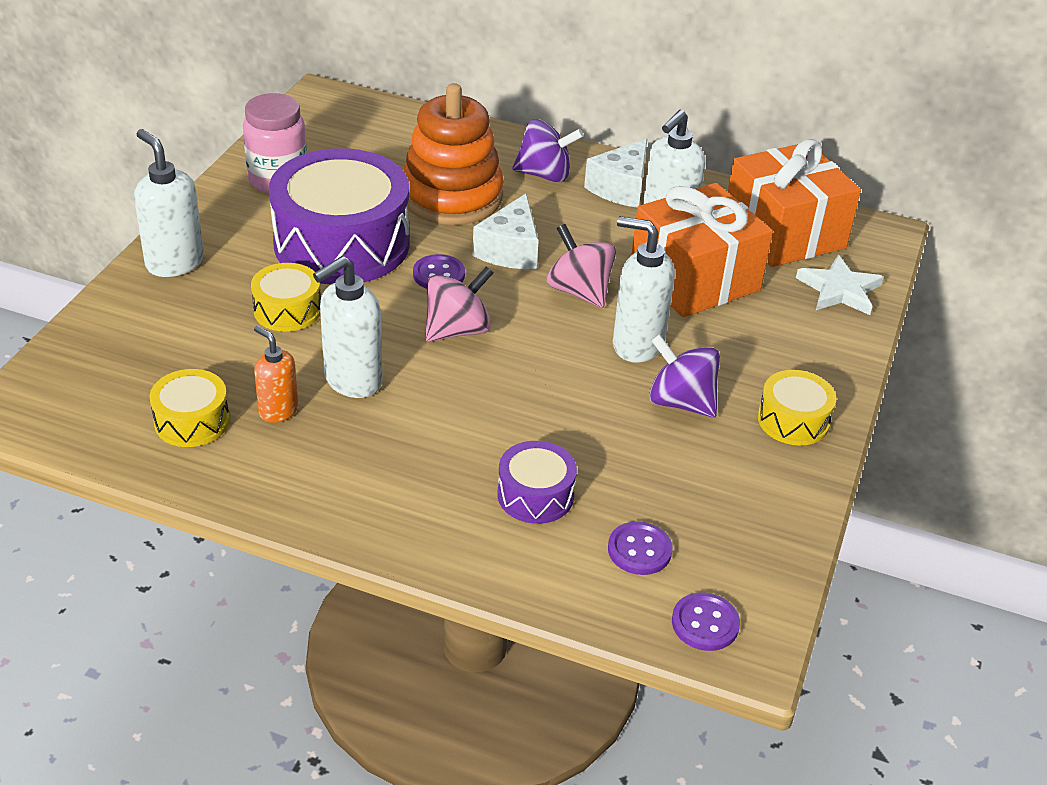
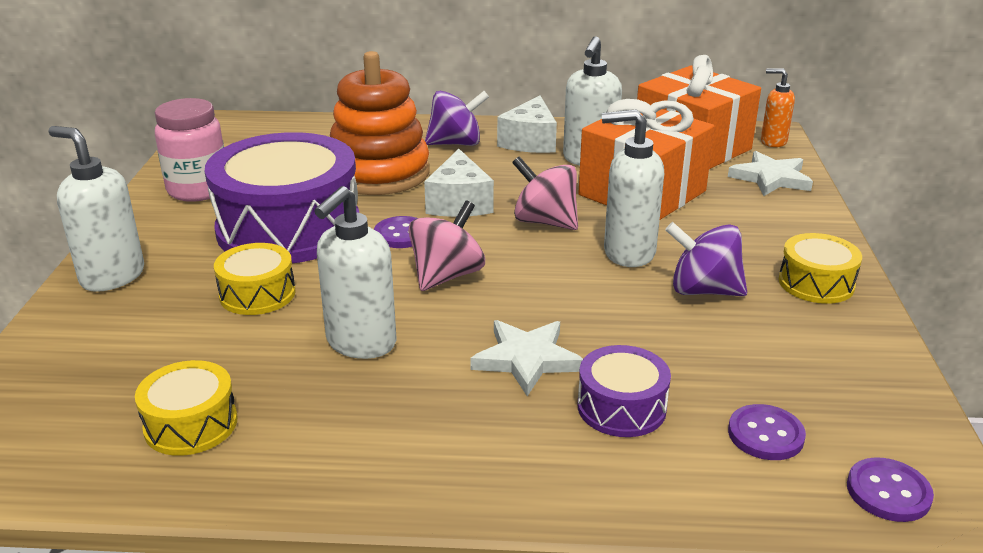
camera: 15 degrees left, 10 degrees down
orange soap dispenser [254,326,298,423] -> orange soap dispenser moved to [761,68,795,147]
none -> white star [470,320,583,396]

